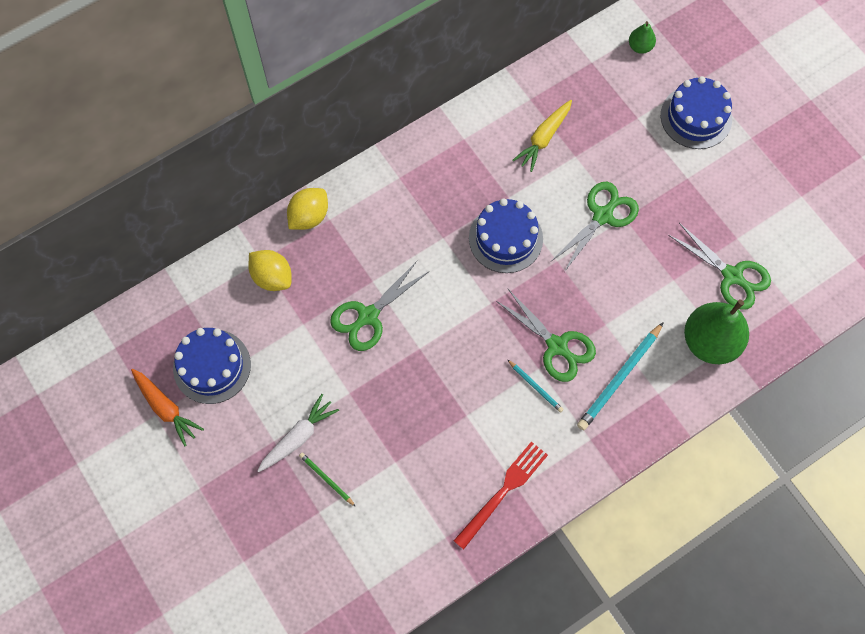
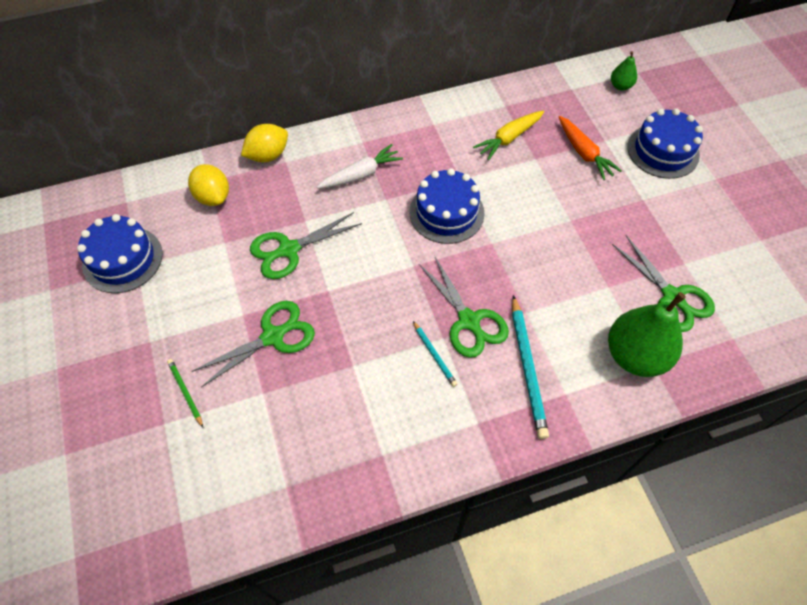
camera: 15 degrees right, 10 degrees down
orange carrot [131,369,204,447] -> orange carrot moved to [559,116,622,180]
white carrot [257,394,339,472] -> white carrot moved to [317,144,403,188]
red fork [453,441,548,550] -> none
green scissors [551,182,639,272] -> green scissors moved to [192,301,315,387]
turquoise pencil [577,322,664,430] -> turquoise pencil turned 60 degrees counterclockwise [512,295,549,439]

